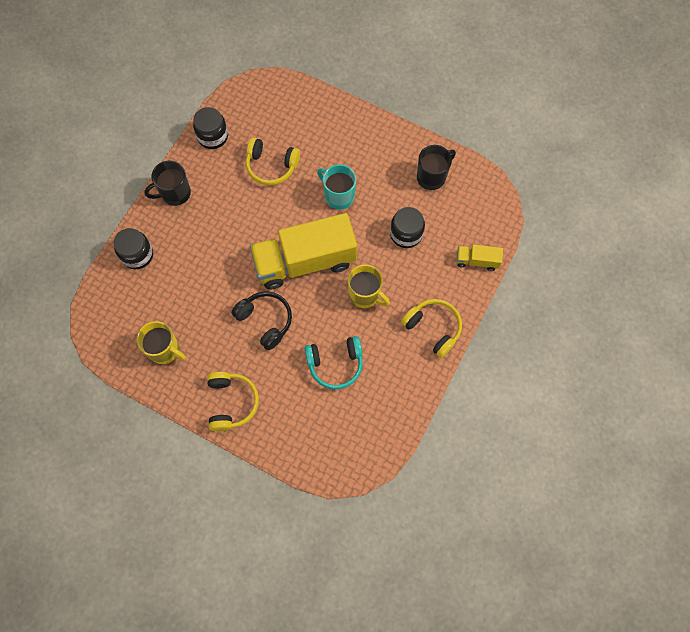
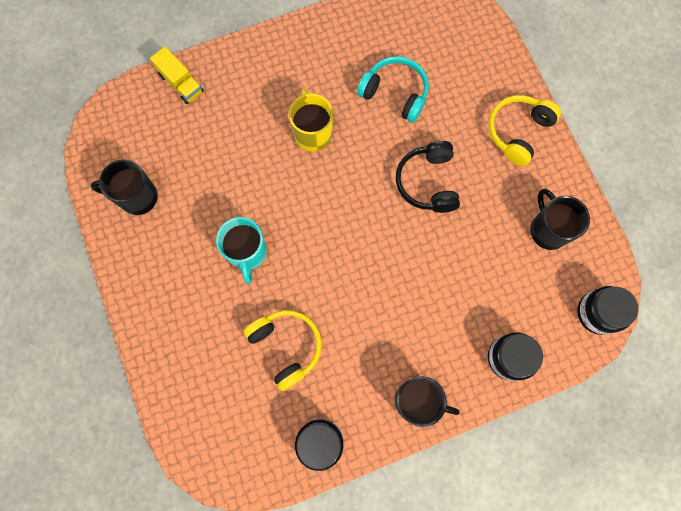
camera: 140 degrees left, 5 degrees up
yellow mug [137,321,186,364] -> black mug [530,189,590,250]
yellow truck [250,213,357,289] -> none
black jar [390,207,425,248] -> black jar moved to [577,286,638,335]
yellow headphones [401,299,462,358] -> none

